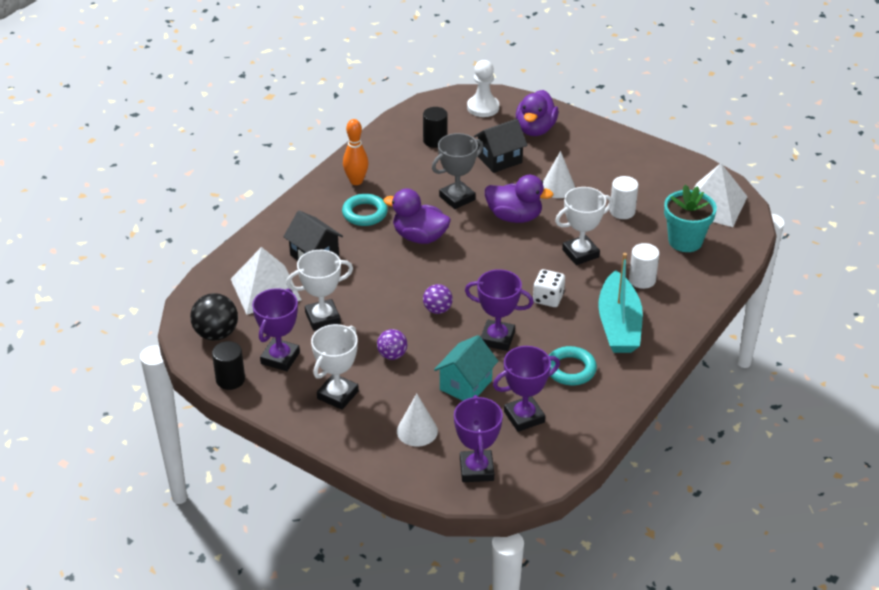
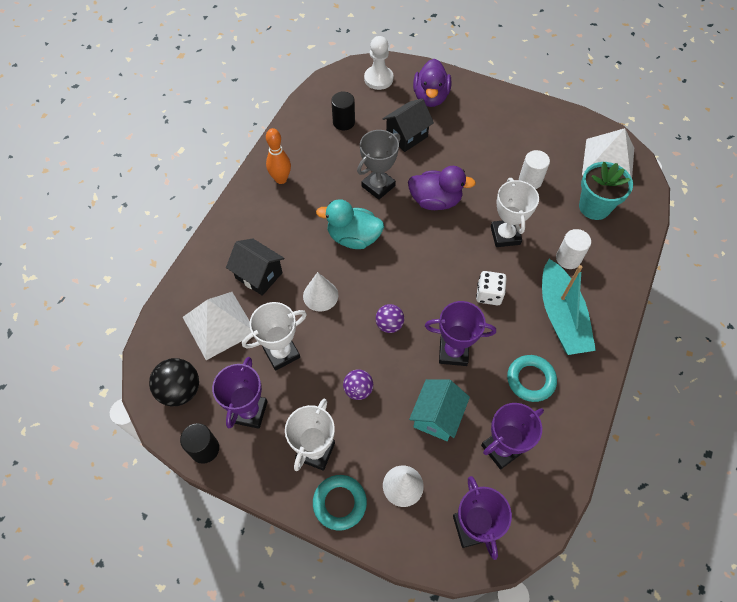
camera: 10 degrees left, 20 degrees up
turquoise ring [342,194,388,226] -> turquoise ring moved to [313,475,367,530]
purple duck [383,189,451,244] -> turquoise duck [316,199,384,249]
white cone [543,151,575,198] -> white cone moved to [303,272,338,312]
white trophy [555,187,613,265] -> white trophy turned 60 degrees counterclockwise [491,178,539,247]

